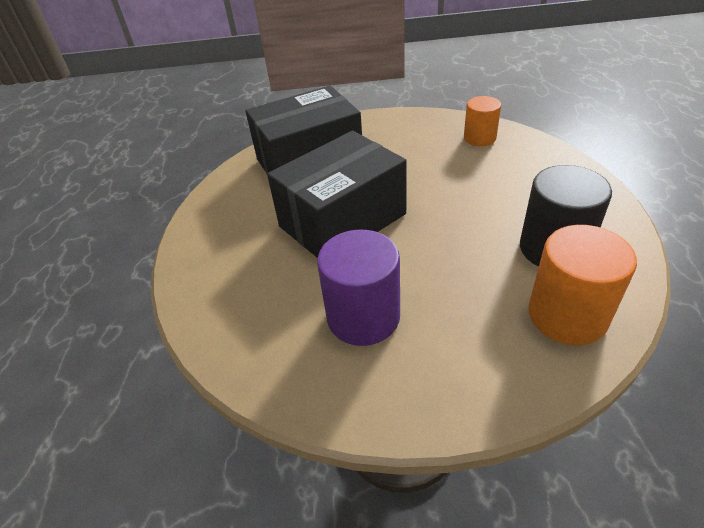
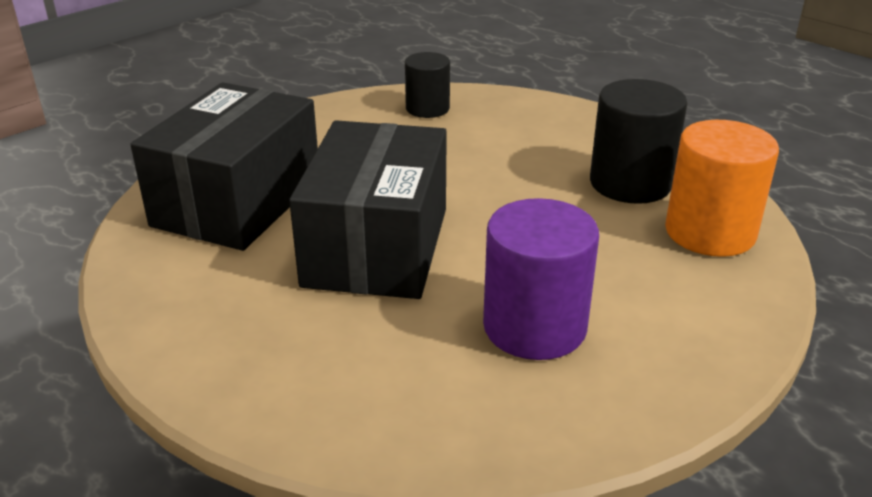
camera: 45 degrees left, 10 degrees down
orange cylinder [464,96,501,146] -> black cylinder [405,52,450,118]

